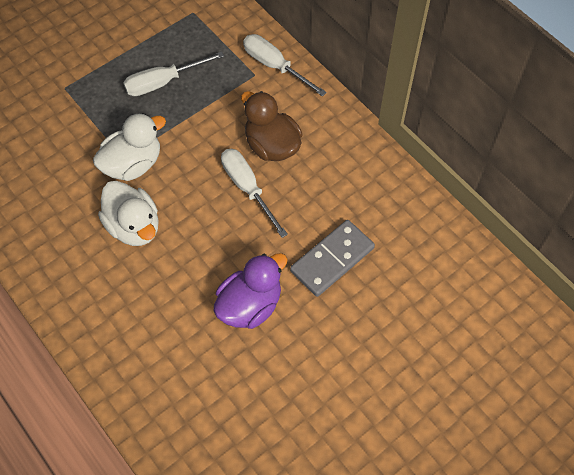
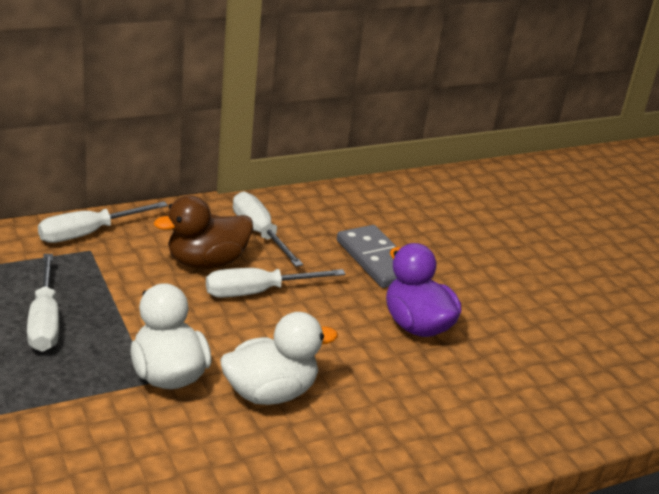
camera: 80 degrees left, 30 degrees down
none -> white screwdriver [233,191,303,267]

